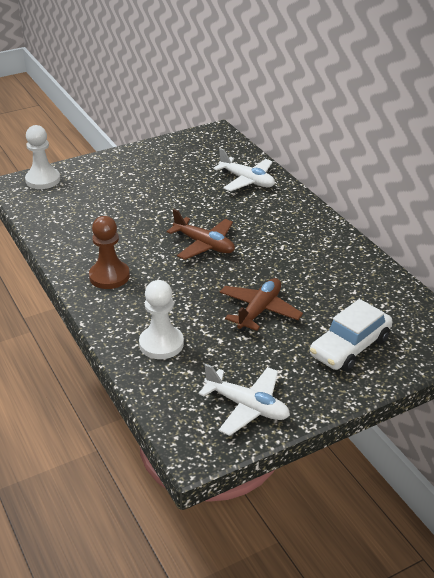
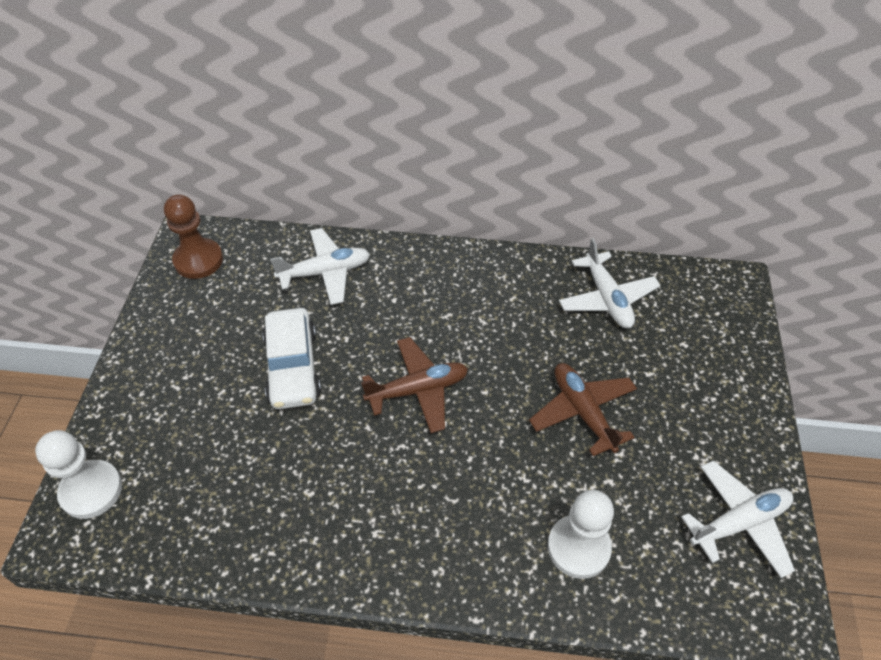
camera: 55 degrees left, 15 degrees up
brown pawn [89,216,130,289] -> brown pawn moved to [164,194,223,279]
white car [310,299,393,371] -> white car moved to [262,308,321,409]
none -> white plane [559,238,661,328]

